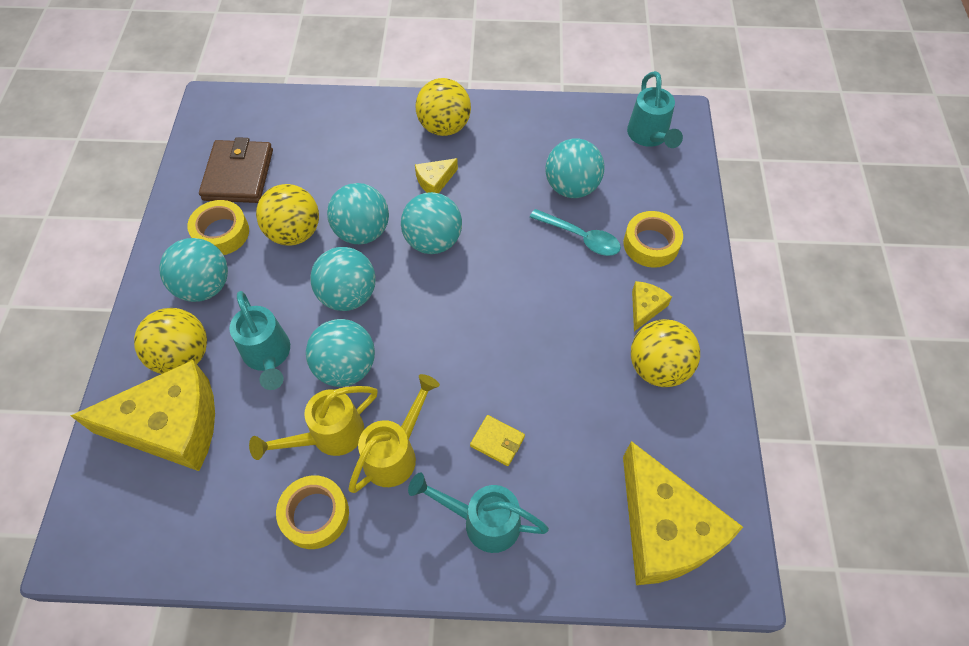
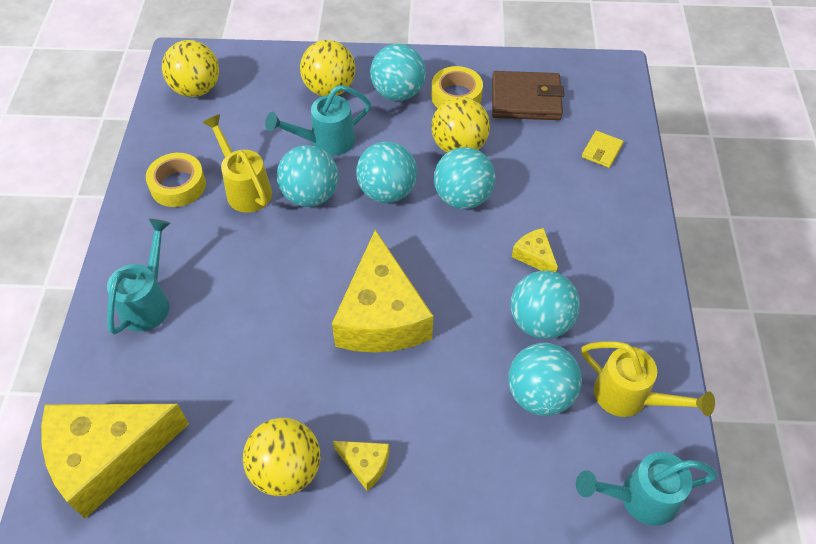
camera: 90 degrees right, 5 degrees down
yellow cheese [71,360,215,471] -> yellow cheese moved to [332,230,433,352]
yellow watering can [348,374,440,493] -> yellow watering can moved to [581,341,715,417]
turquoise ball [401,192,462,254] -> turquoise ball moved to [511,271,580,339]
yellow ball [416,78,471,136] -> yellow ball moved to [162,40,219,97]
yellow wallet [470,415,525,466] -> yellow wallet moved to [582,131,623,168]
turquoise spoon [530,209,621,256] -> none
yellow tape [623,211,683,268] -> none

